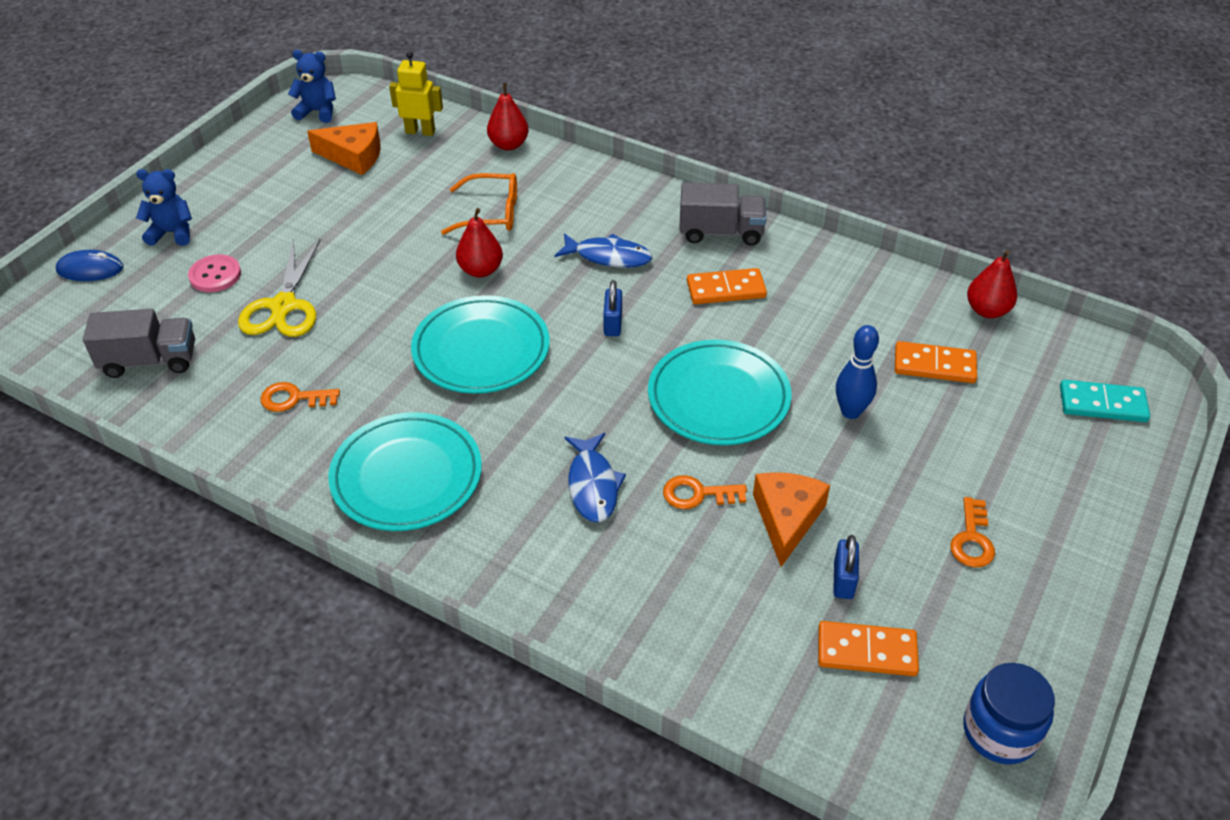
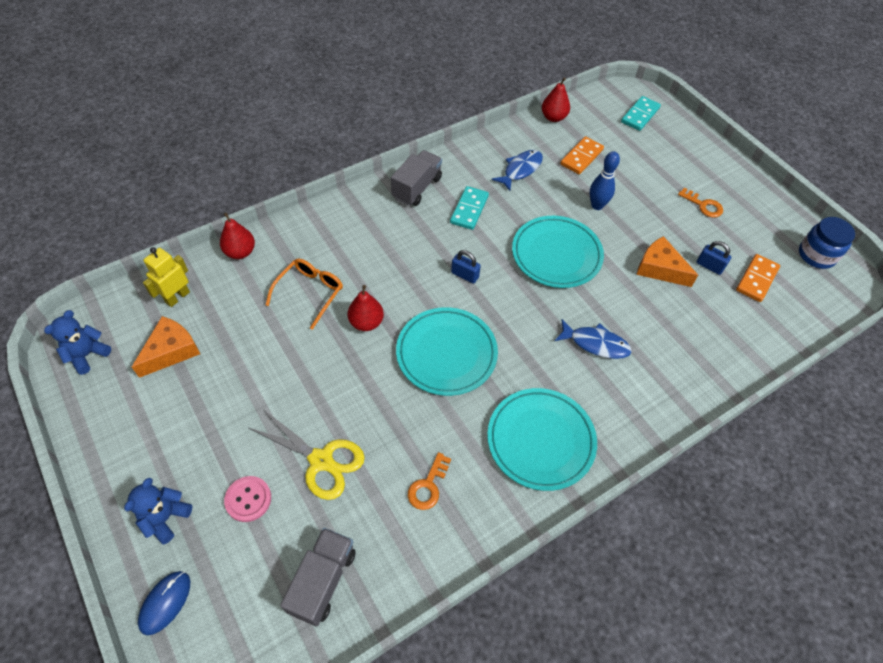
camera: 65 degrees left, 10 degrees up
blue fish [555,233,652,268] -> blue fish moved to [492,150,543,191]
orange key [663,475,747,509] -> none
orange domino [687,268,767,304] -> turquoise domino [450,186,489,230]

